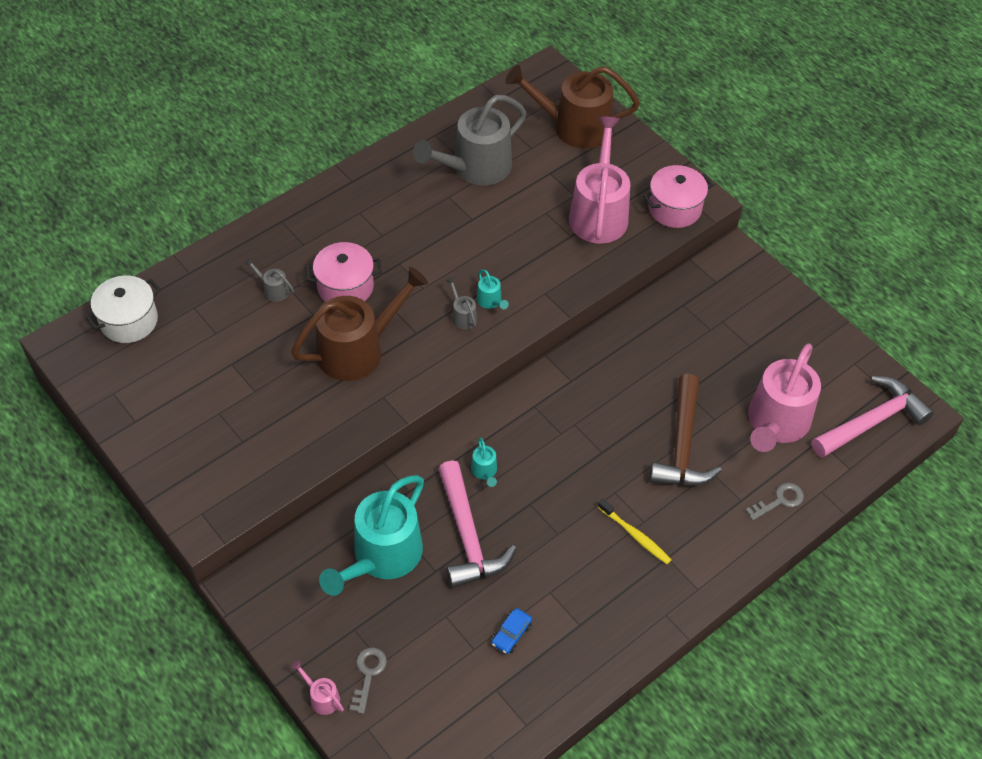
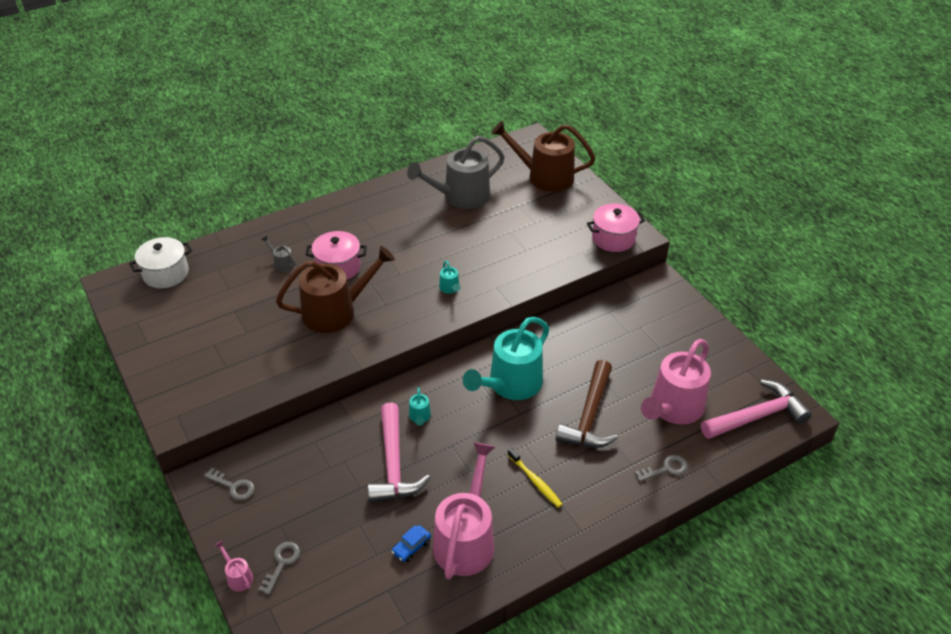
camera: 10 degrees right, 10 degrees down
turquoise watering can [319,475,424,596] -> turquoise watering can moved to [463,317,549,400]
grey watering can [446,277,477,329] -> none
pink watering can [569,116,630,243] -> pink watering can moved to [433,442,495,579]
none -> grey key [204,468,255,501]

